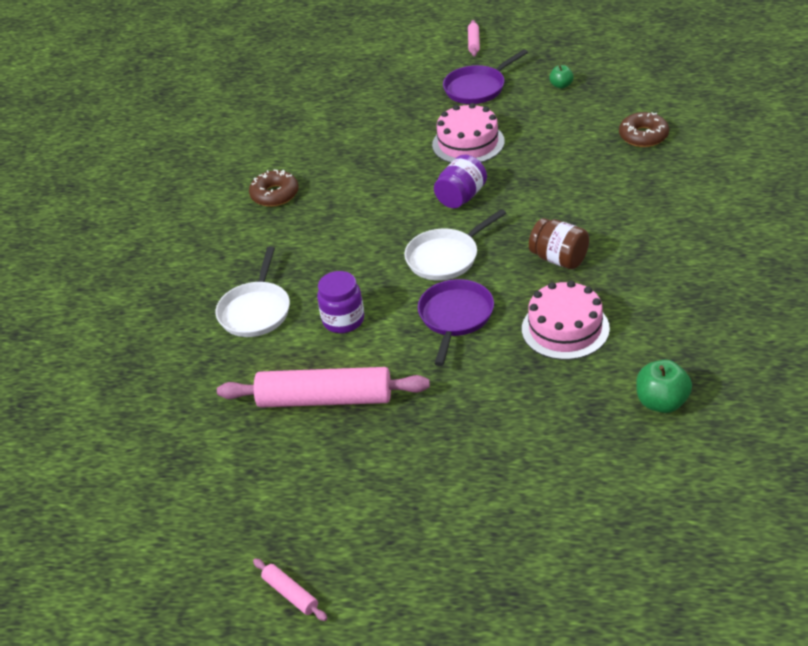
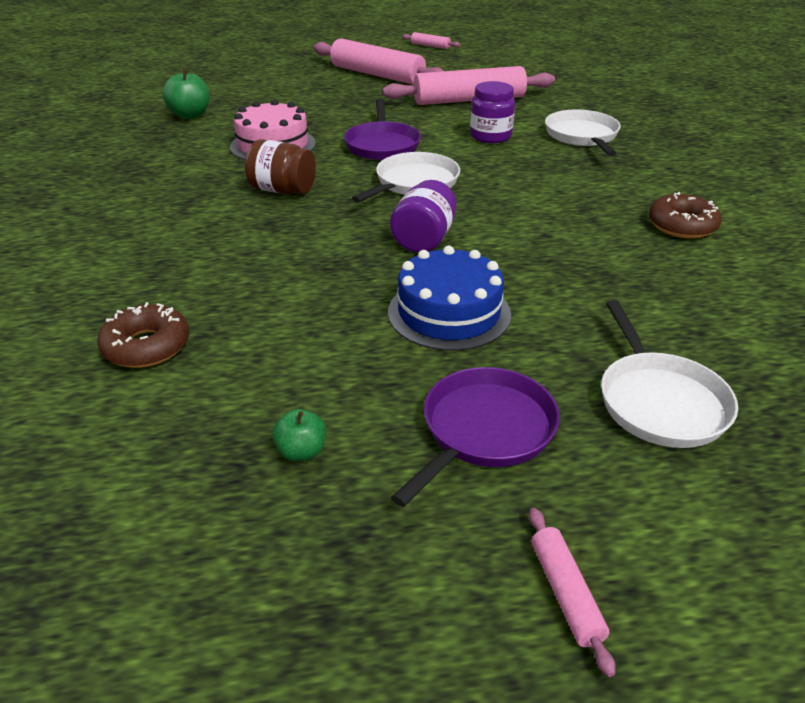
camera: 160 degrees right, 5 degrees down
pink cake [432,103,505,163] -> blue cake [388,246,511,351]
none -> pink rolling pin [313,38,444,85]
none -> white pan [601,300,738,448]

